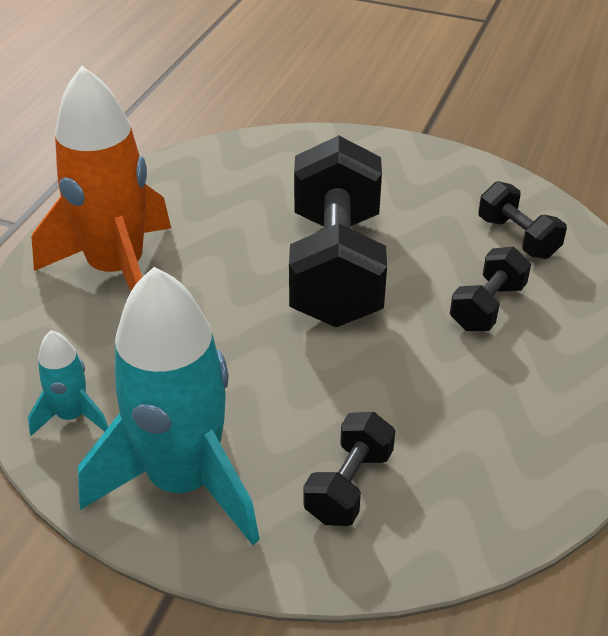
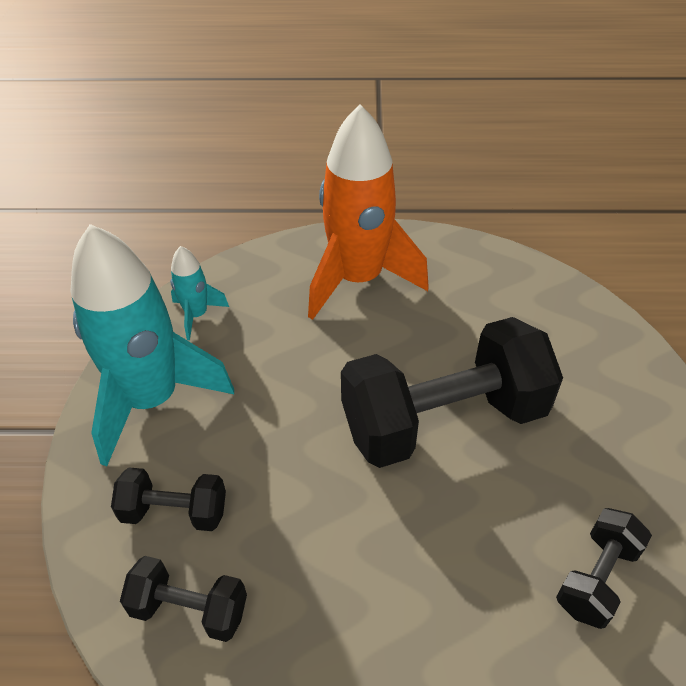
camera: 70 degrees right, 5 degrees up
black dumbbell [450,247,531,331] -> black dumbbell moved to [120,556,247,642]

